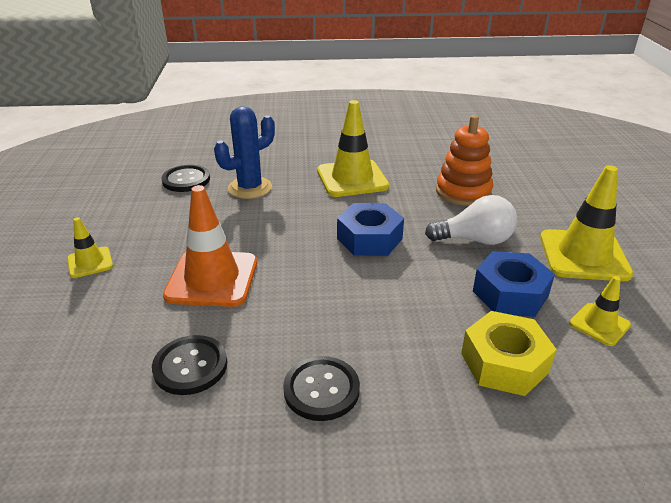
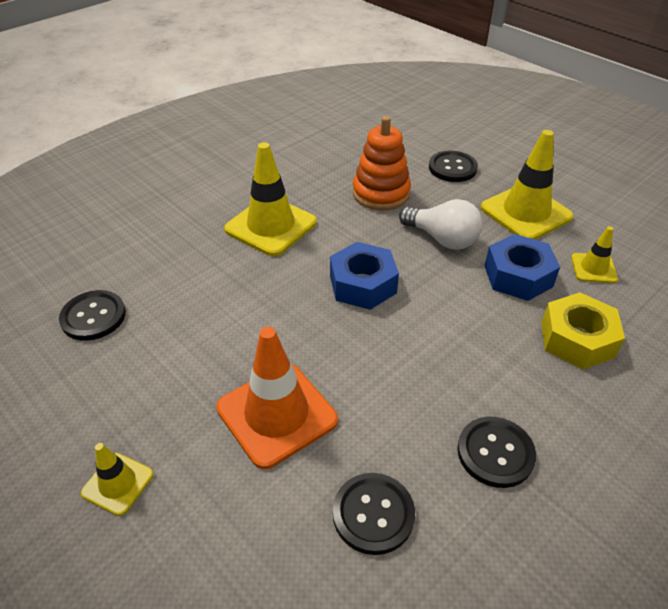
camera: 40 degrees left, 10 degrees up
blue cactus [214,106,275,199] -> none
white light bulb [425,195,517,245] -> white light bulb turned 75 degrees clockwise [399,199,483,250]
none -> black button [429,150,478,182]

